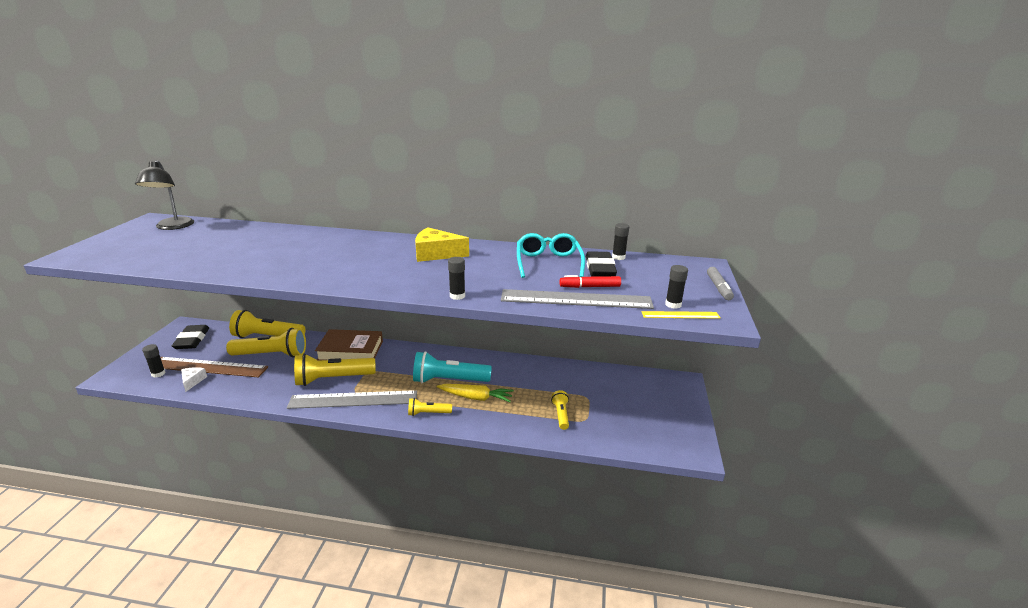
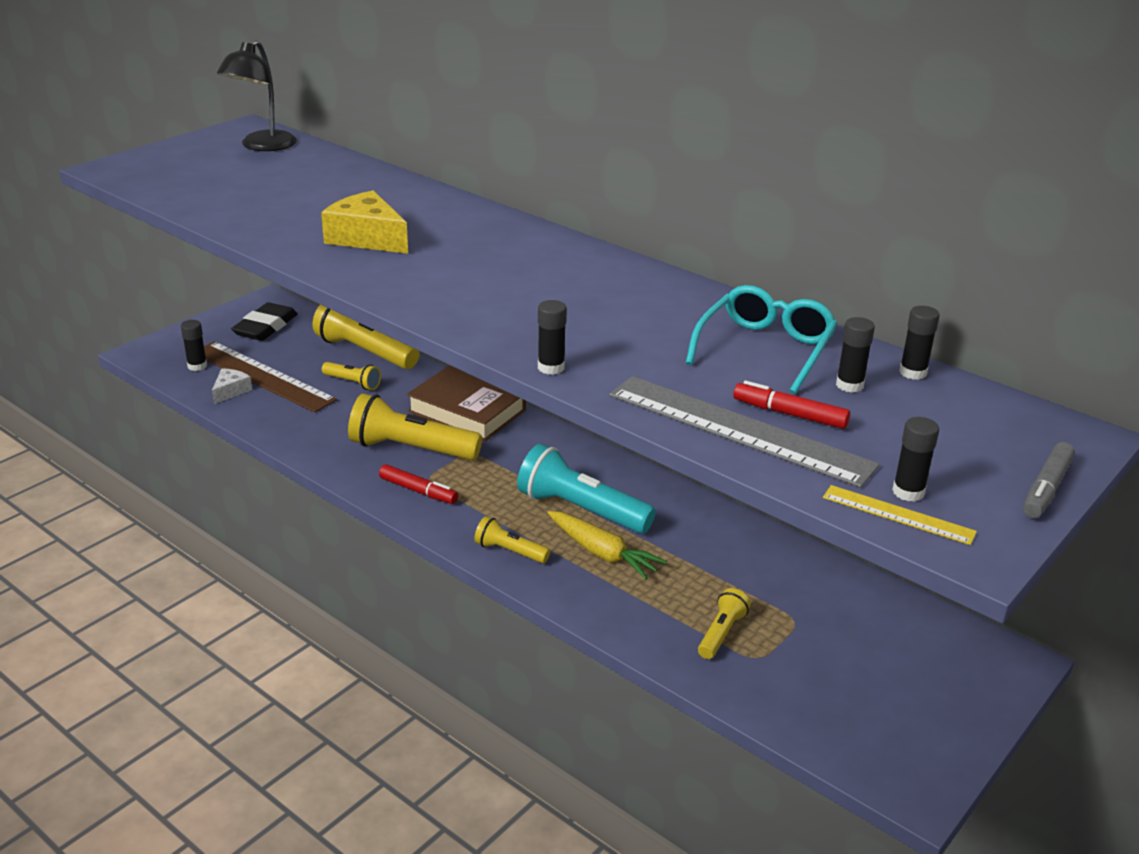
camera: 30 degrees right, 5 degrees up
yellow flashlight [226,328,306,358] -> yellow flashlight [322,362,381,390], size x0.52
grey ruler [287,390,417,409] -> red marker [379,464,458,504]
yellow cheese [415,227,469,262] -> yellow cheese moved to [321,191,408,254]
black eraser [586,251,617,277] -> black glue stick [836,317,875,393]

